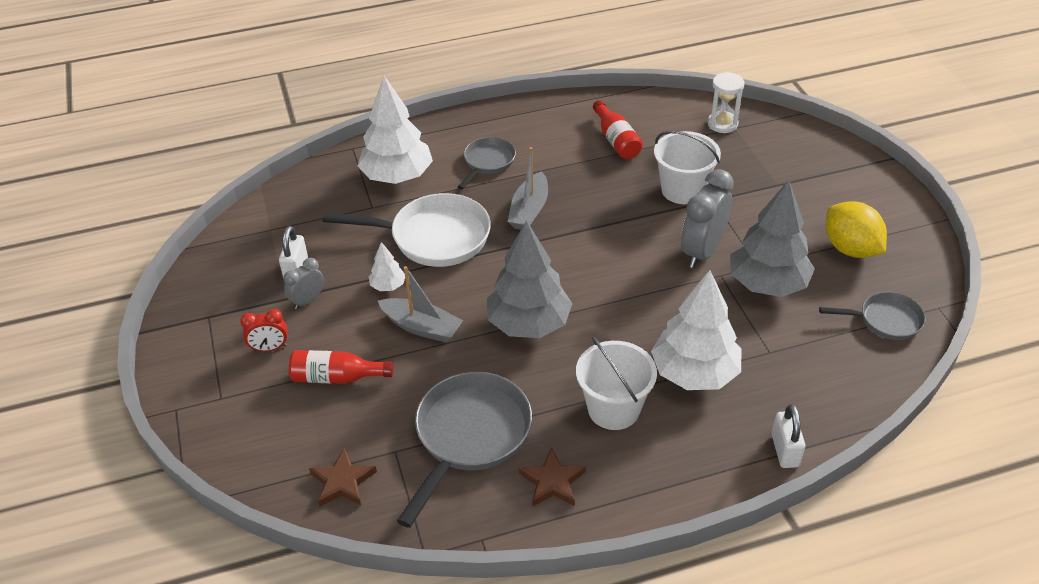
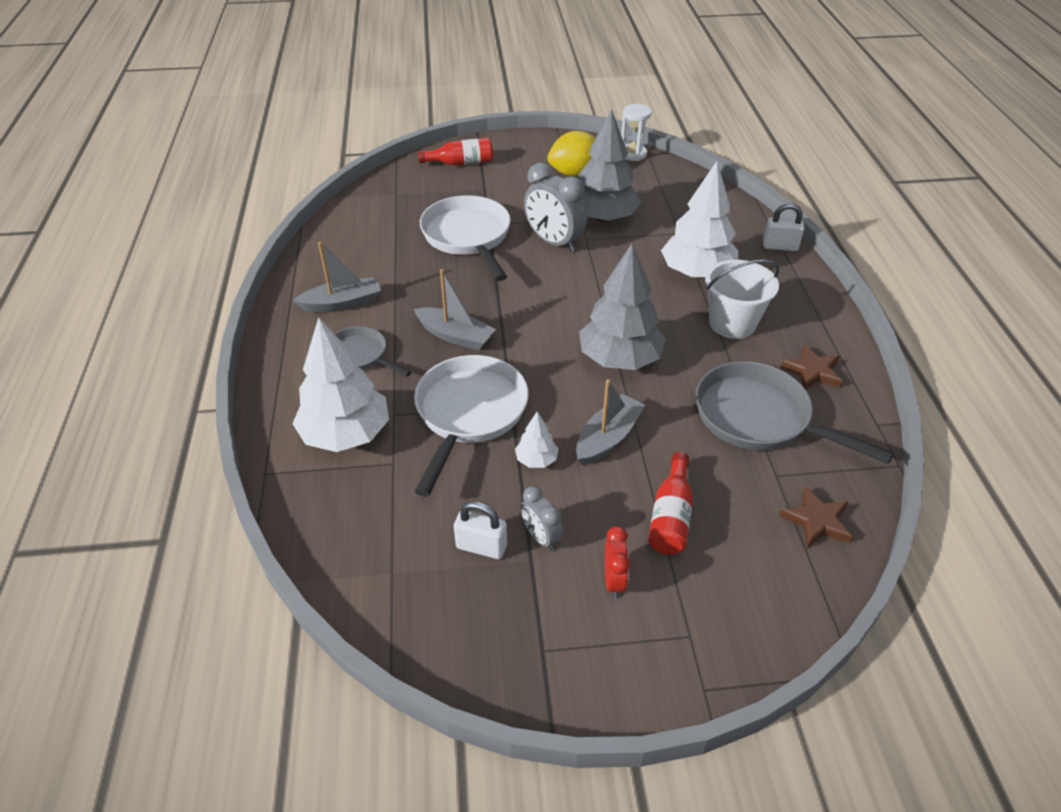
camera: 80 degrees left, 0 degrees up
red bottle [593,100,643,159] -> red bottle moved to [418,138,493,166]
white bucket [654,131,721,204] -> white pan [420,195,511,281]
white hourglass [708,72,744,133] -> white hourglass moved to [621,104,652,161]
grey pan [819,292,926,340] -> none
none -> grey boat [292,242,381,313]

